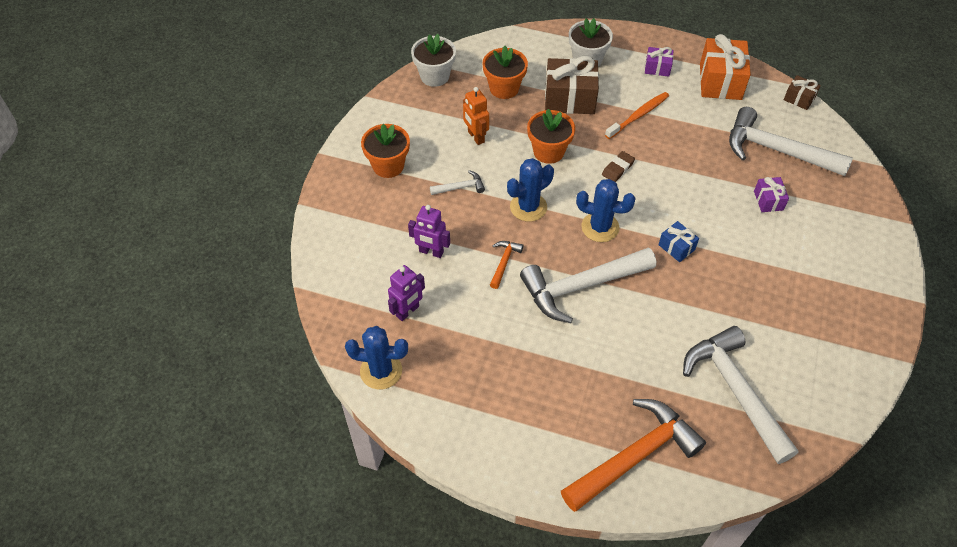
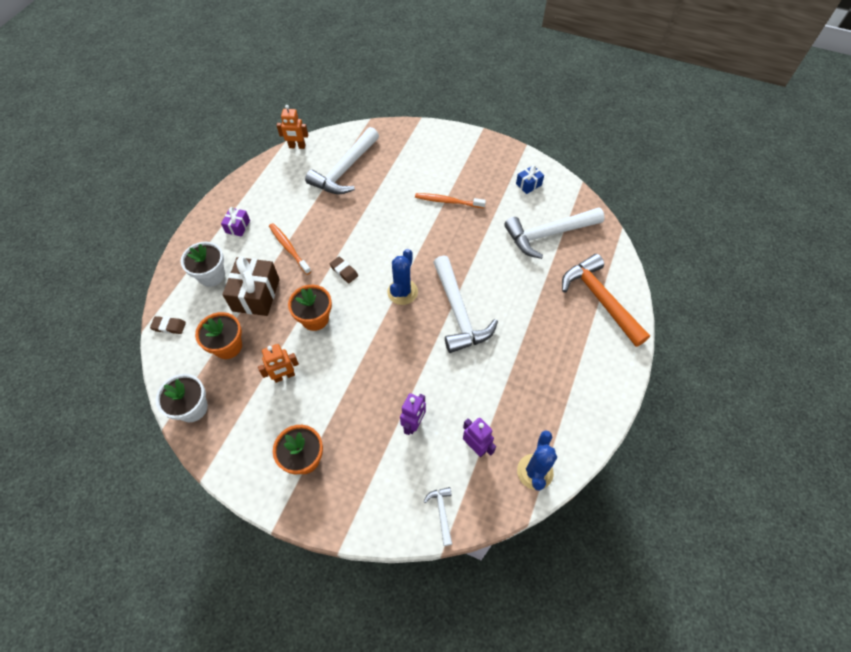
camera: 85 degrees left, 5 degrees up
white hammer [430,170,485,195] -> white hammer moved to [424,487,452,546]
orange hammer [490,241,523,289] -> none
blue cactus [507,158,554,222] -> none
blue gift [658,221,699,262] -> blue gift moved to [516,165,544,194]
orange gift [700,34,751,100] -> none
purple gift [754,177,789,212] -> none
brown gift [784,75,821,110] -> orange robot [277,105,308,149]
none -> brown eraser [150,316,186,334]
none -> orange toothbrush [415,193,486,208]

